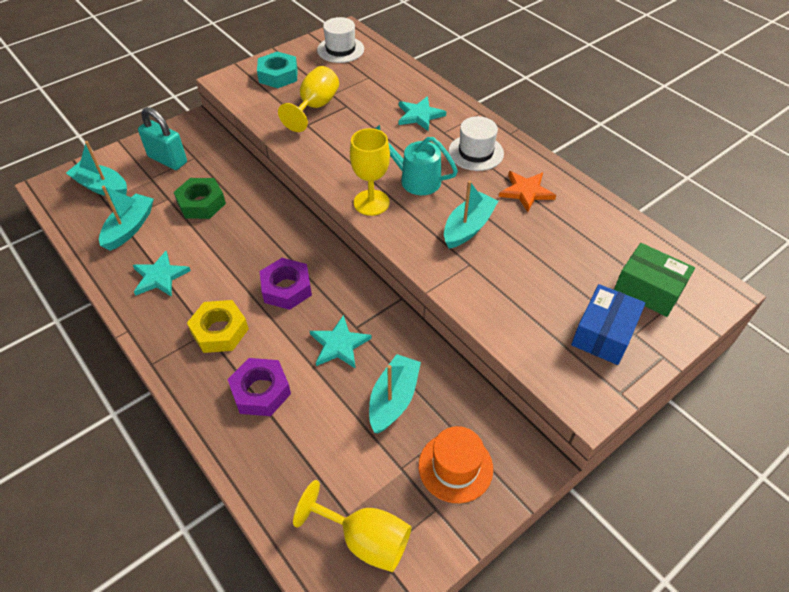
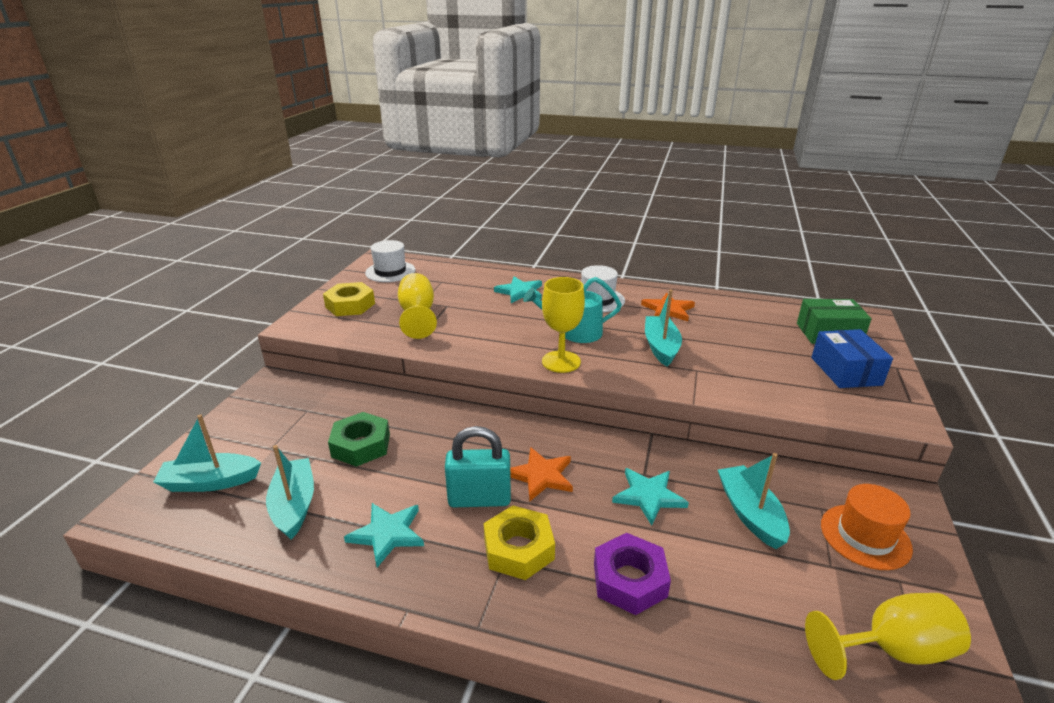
camera: 35 degrees left, 20 degrees down
turquoise padlock [138,107,187,170] -> turquoise padlock moved to [445,426,511,507]
turquoise nut [257,51,297,88] -> yellow nut [323,282,375,316]
purple nut [260,258,312,310] -> orange star [510,447,573,501]

